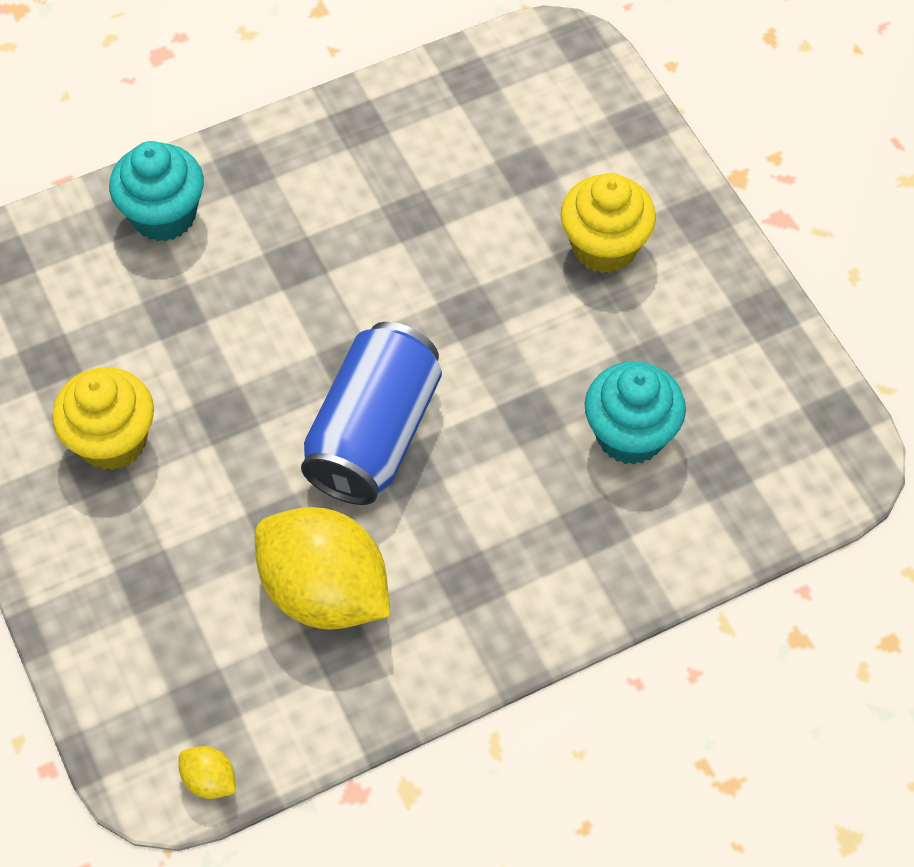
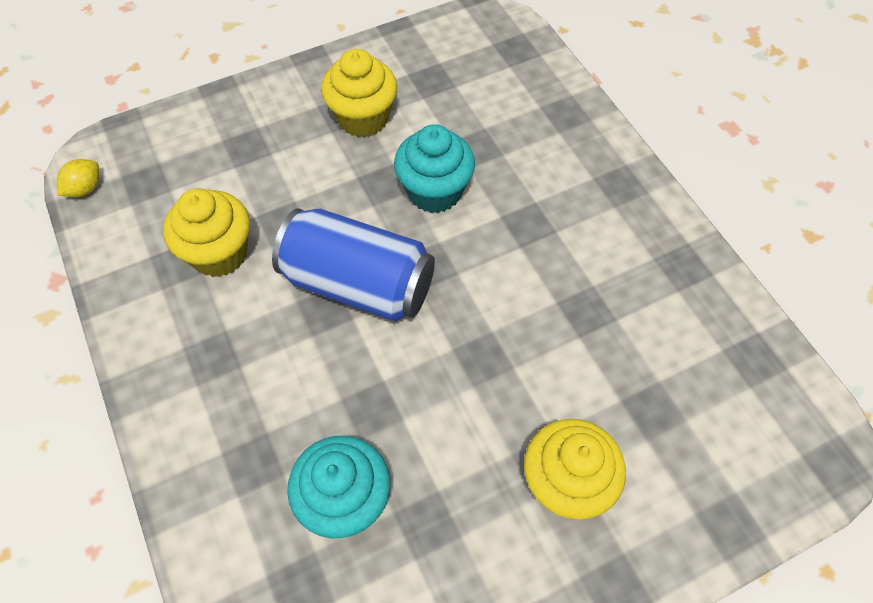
camera: 90 degrees right, 0 degrees up
turquoise cupcake [109,141,204,241] -> turquoise cupcake moved to [394,124,475,213]
yellow lemon [255,507,390,630] -> yellow cupcake [163,189,250,277]

